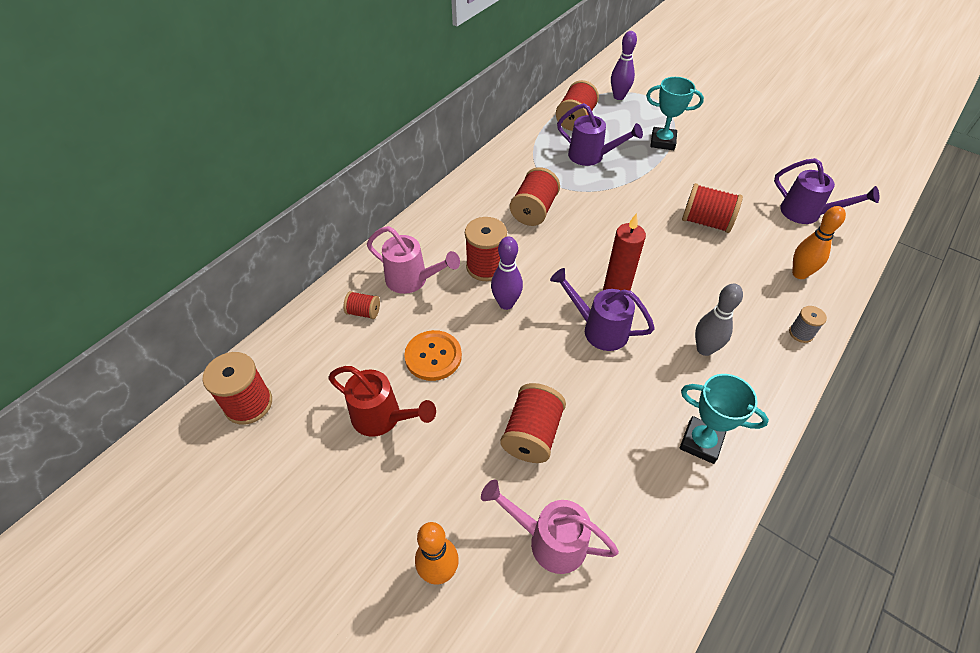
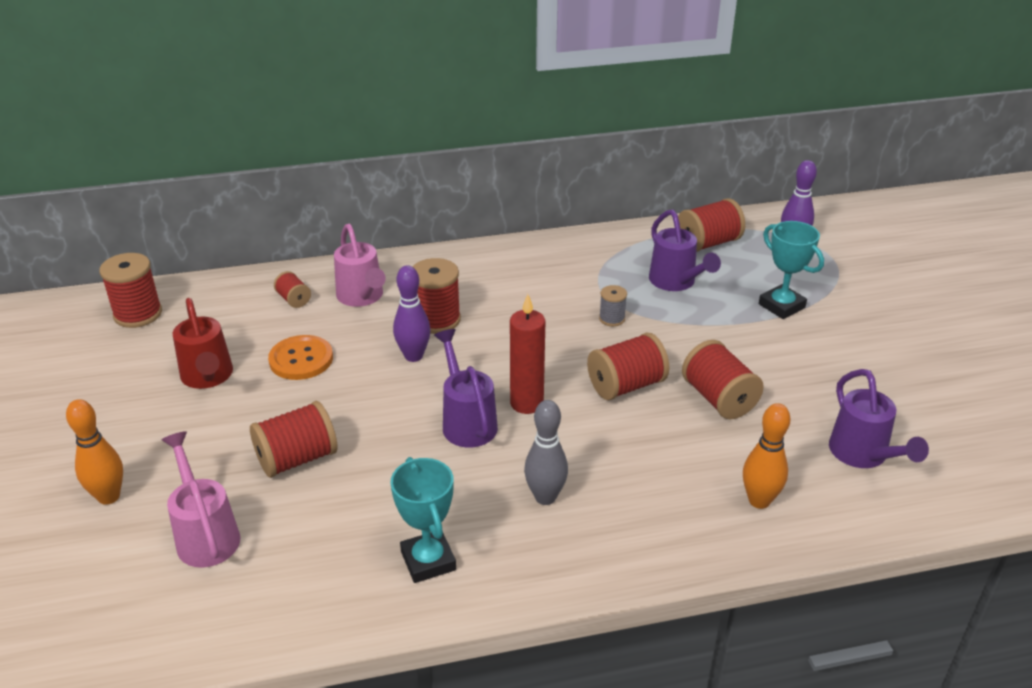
camera: 40 degrees right, 15 degrees down
red spool [510,167,560,226] -> red spool moved to [587,332,669,400]
grey spool [789,306,827,343] -> grey spool moved to [599,285,627,326]

